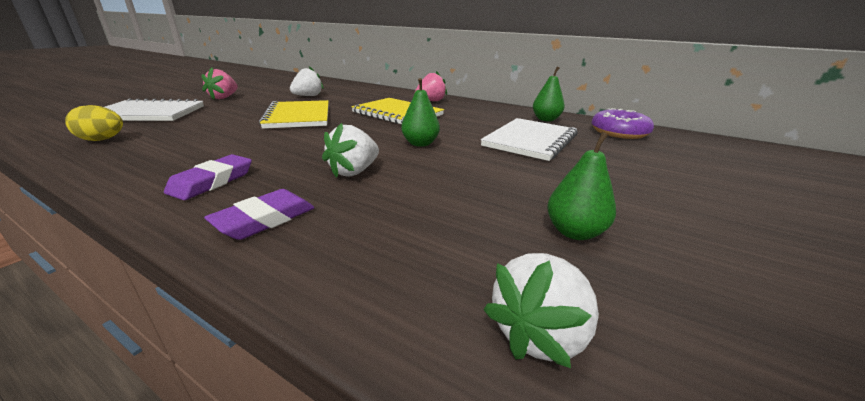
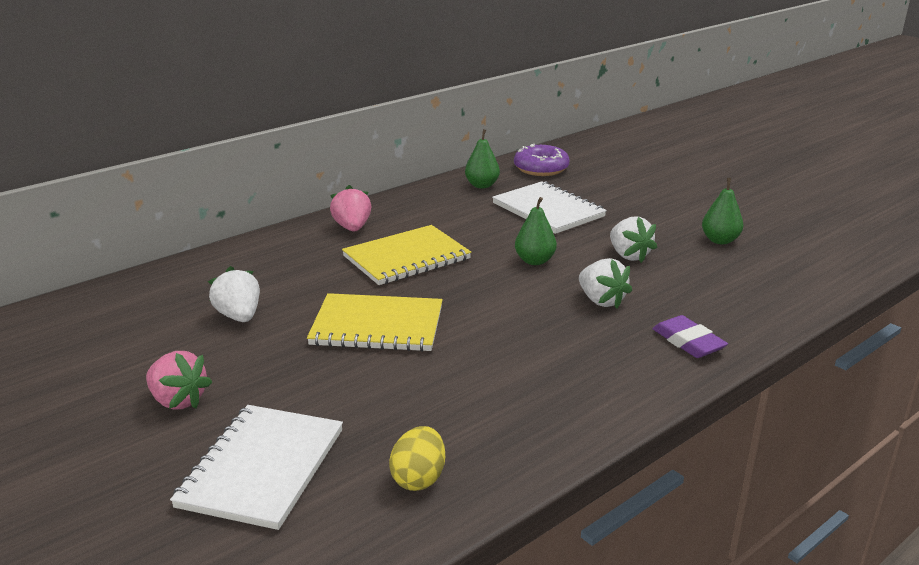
camera: 70 degrees left, 0 degrees up
purple eraser [164,154,252,200] -> none
white strawberry [484,253,599,368] -> white strawberry moved to [610,216,657,263]

